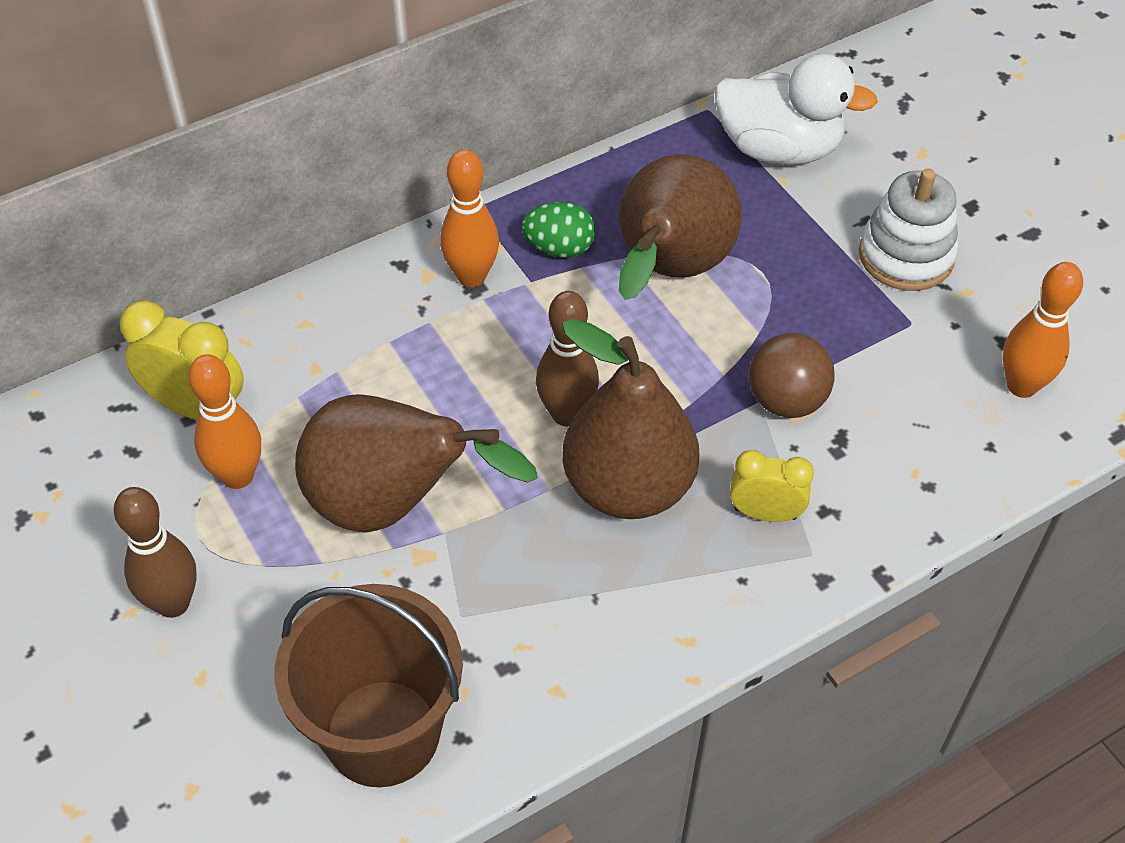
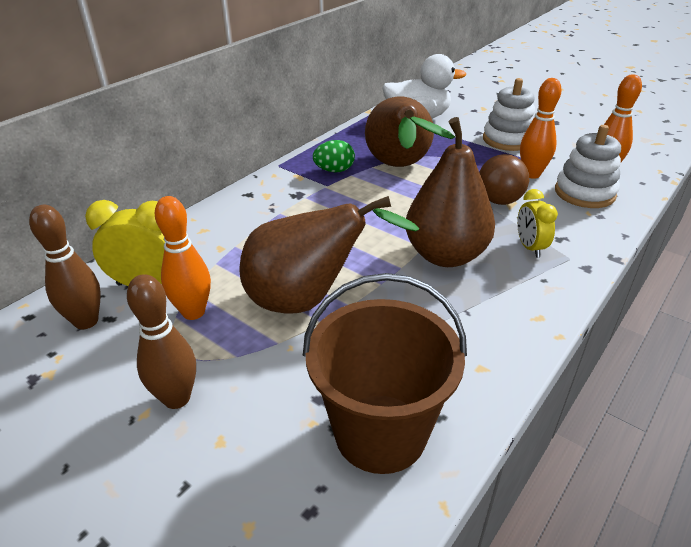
camera: 20 degrees left, 15 degrees down
orange bowling pin [440,150,499,287] -> orange bowling pin moved to [520,78,562,179]
brown bowling pin [536,291,599,426] -> brown bowling pin moved to [29,205,101,330]
yellow clock [730,450,814,522] -> yellow clock turned 90 degrees counterclockwise [517,189,558,258]
none -> white stacking toy [555,125,621,208]

